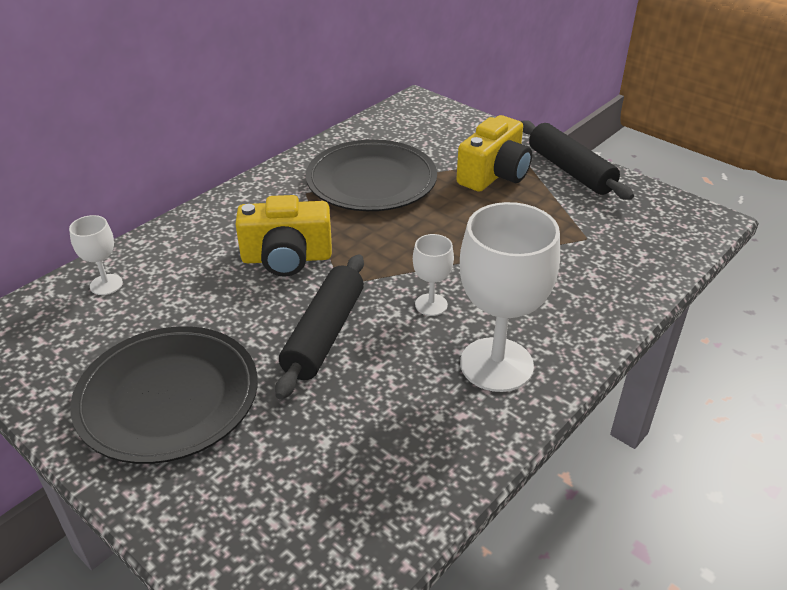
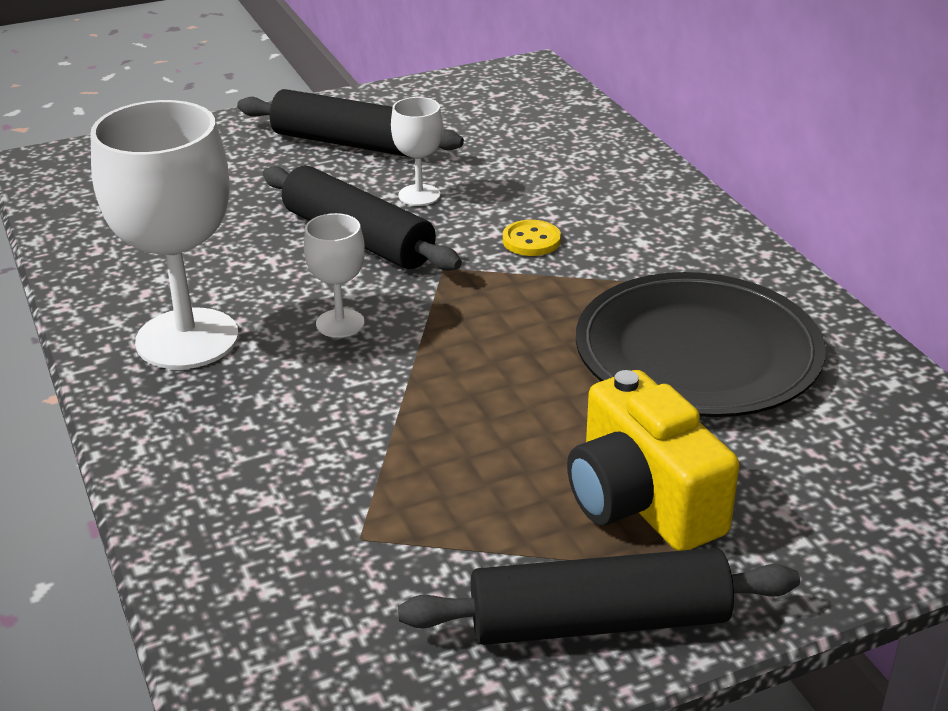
camera: 115 degrees right, 5 degrees down
white goblet [69,215,123,295] -> white goblet moved to [391,97,443,206]
black plate [70,326,258,464] -> black rolling pin [237,89,464,157]
yellow camera [235,195,332,277] -> yellow button [503,220,561,256]

